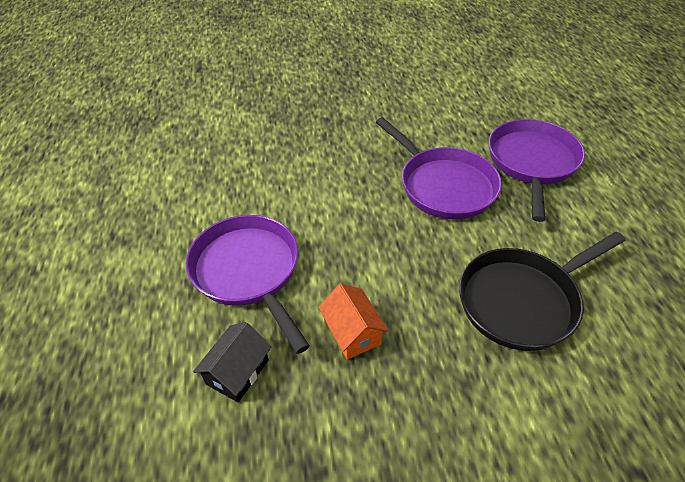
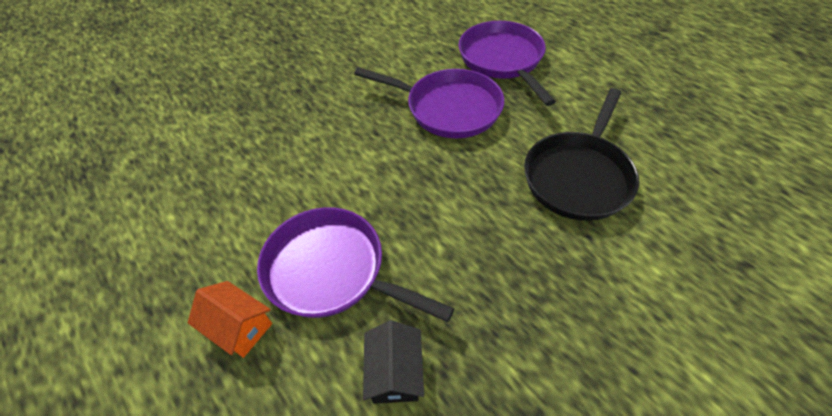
camera: 30 degrees left, 5 degrees up
orange house [318,283,389,360] -> orange house moved to [188,281,272,358]

